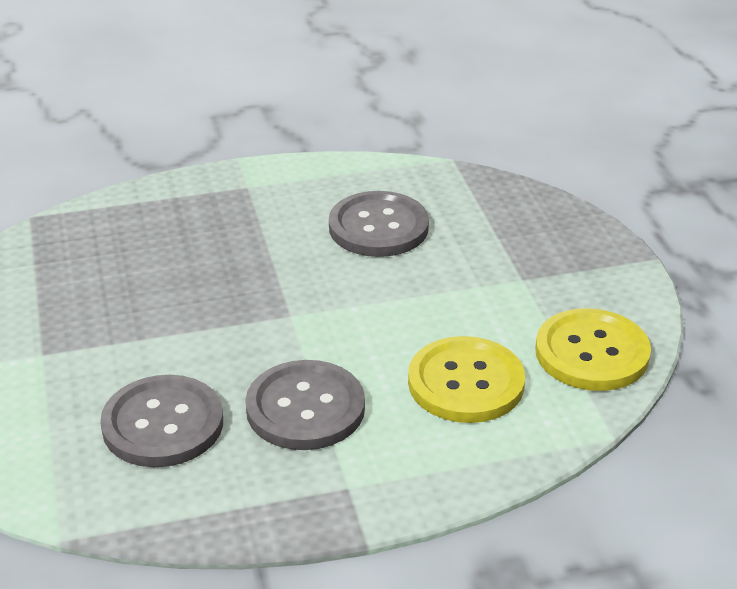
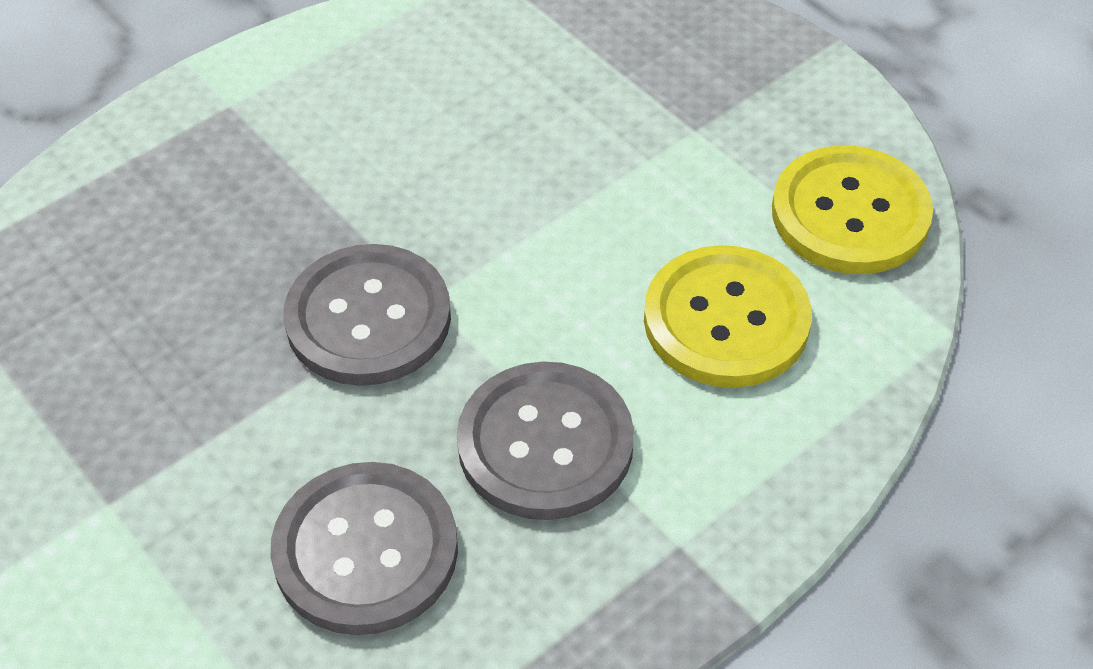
camera: 25 degrees left, 15 degrees up
grey button [329,191,429,257] -> grey button moved to [284,244,451,386]

